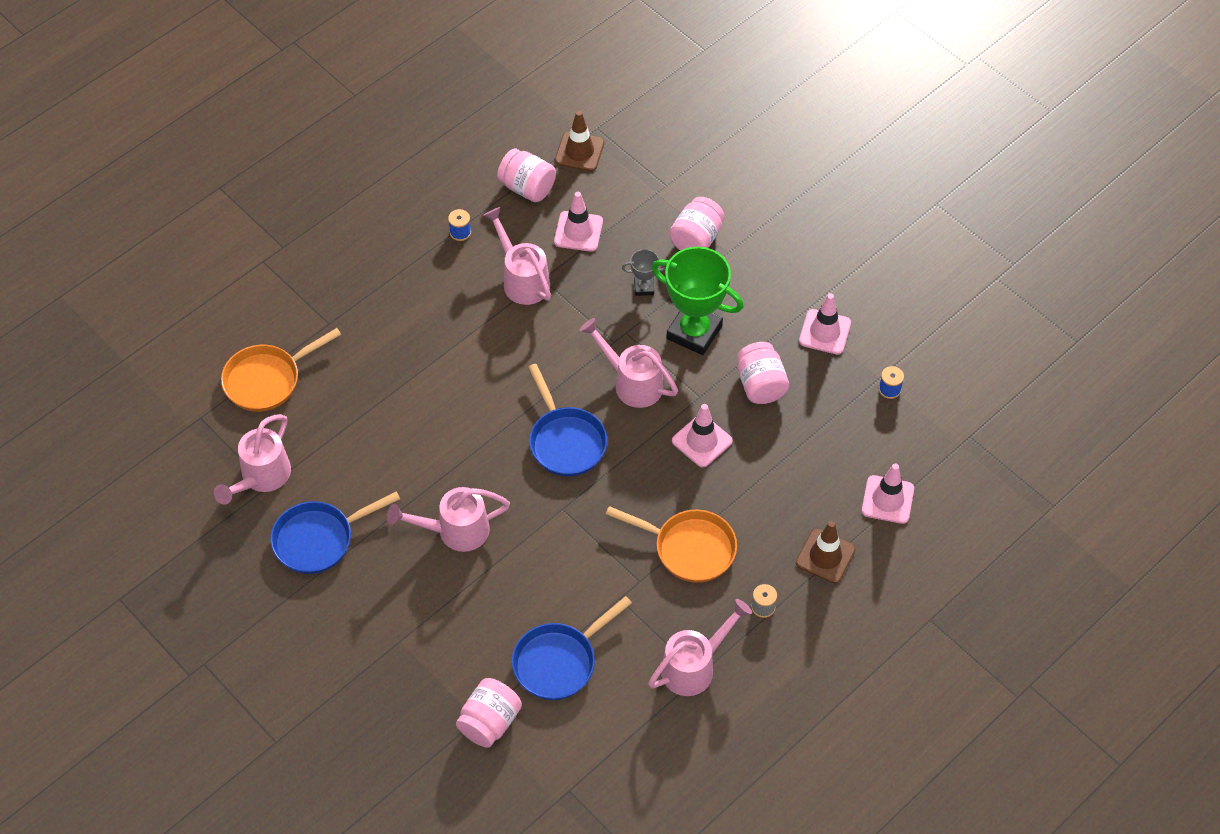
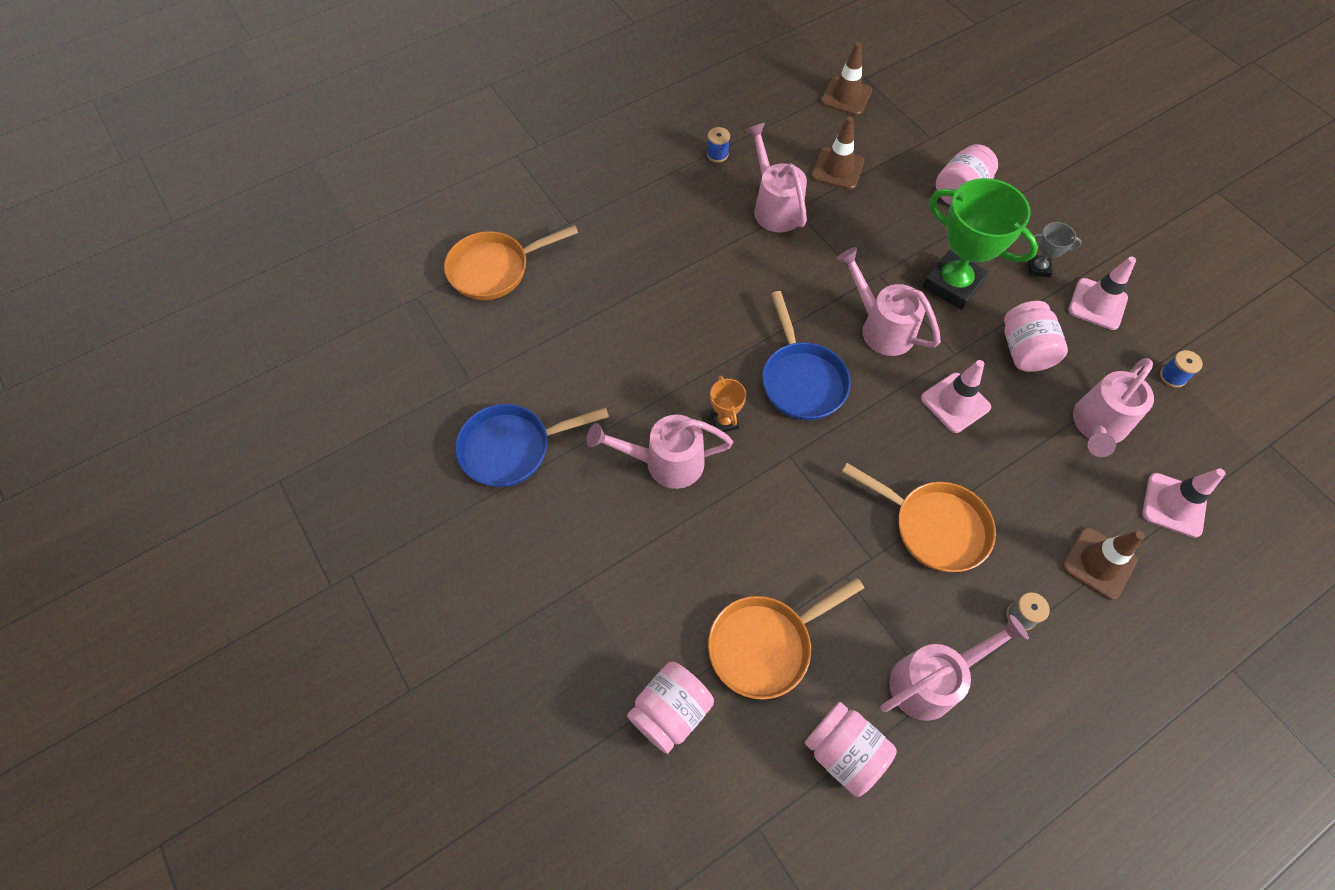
camera: 10 degrees right, 5 degrees up
pink watering can [214,414,291,505] -> pink watering can moved to [1073,358,1154,457]
pink jar [497,149,556,202] -> pink jar moved to [805,702,897,797]
blue pan [512,596,632,700] -> orange pan [708,578,864,700]
pink traffic cone [554,192,603,252] -> brown traffic cone [812,117,864,190]
grey trophy [622,249,666,296] -> grey trophy moved to [1028,222,1082,277]
none -> orange trophy [710,375,746,432]

